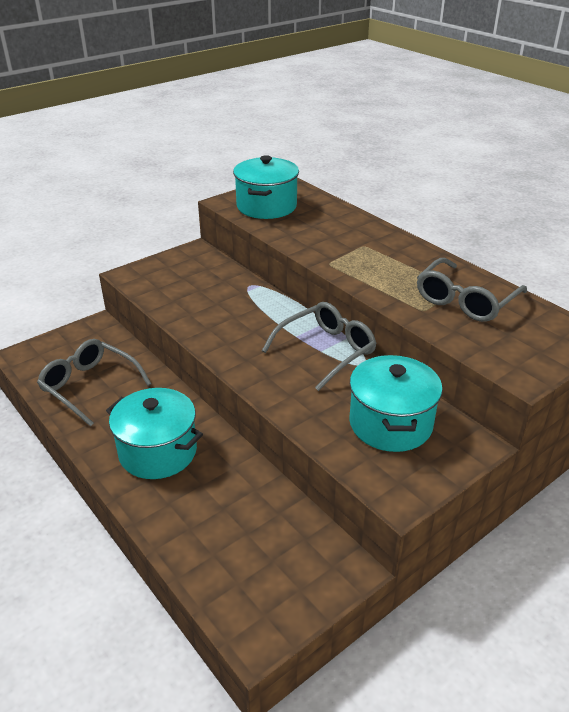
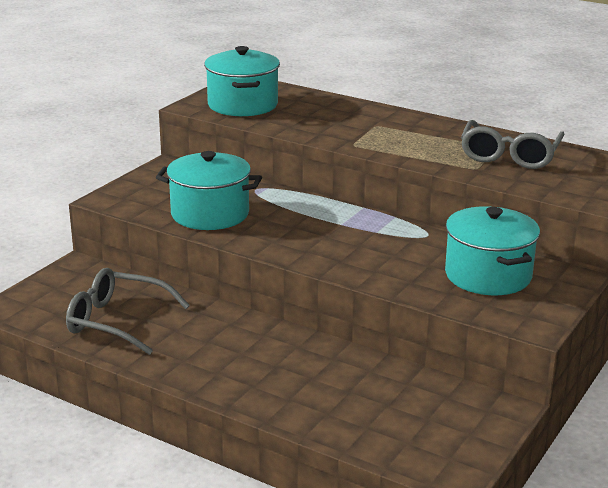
camera: 20 degrees left, 10 degrees down
turquoise pot [106,388,203,479] -> turquoise pot moved to [156,151,262,230]
grey glasses [262,302,377,391] -> none

